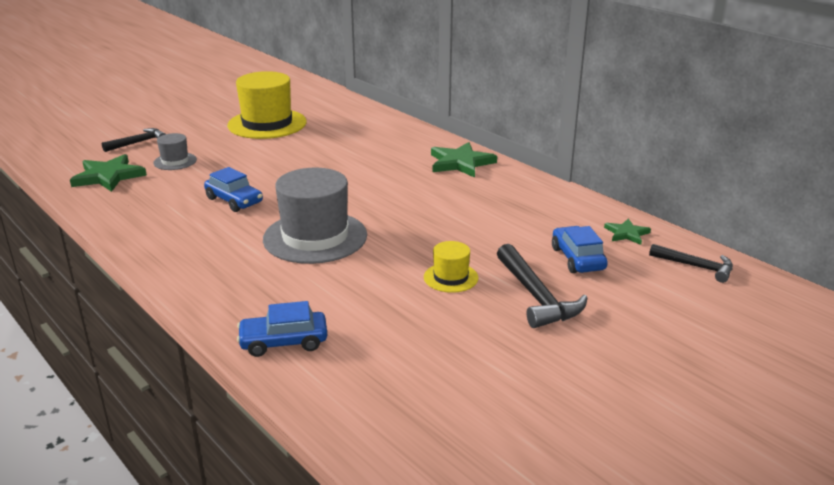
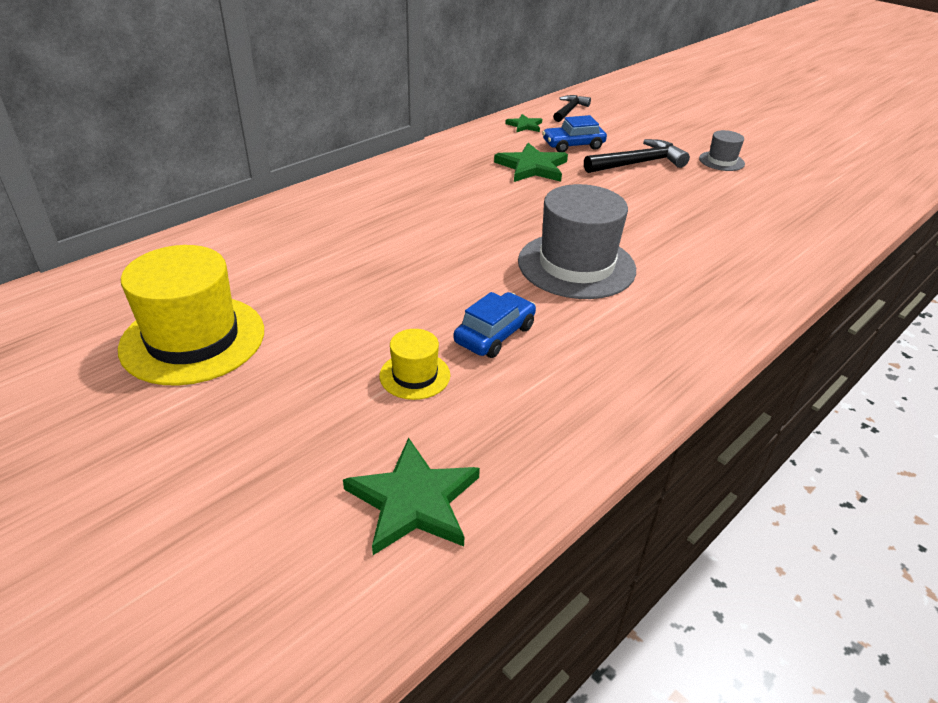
camera: 95 degrees left, 10 degrees up
black hammer [102,128,166,152] -> none
grey hat [153,133,197,170] -> grey hat moved to [699,130,745,171]
blue car [237,301,327,357] -> none
yellow hat [424,241,478,293] -> yellow hat moved to [380,329,450,400]
green star [431,142,497,178] -> green star moved to [494,143,568,182]

